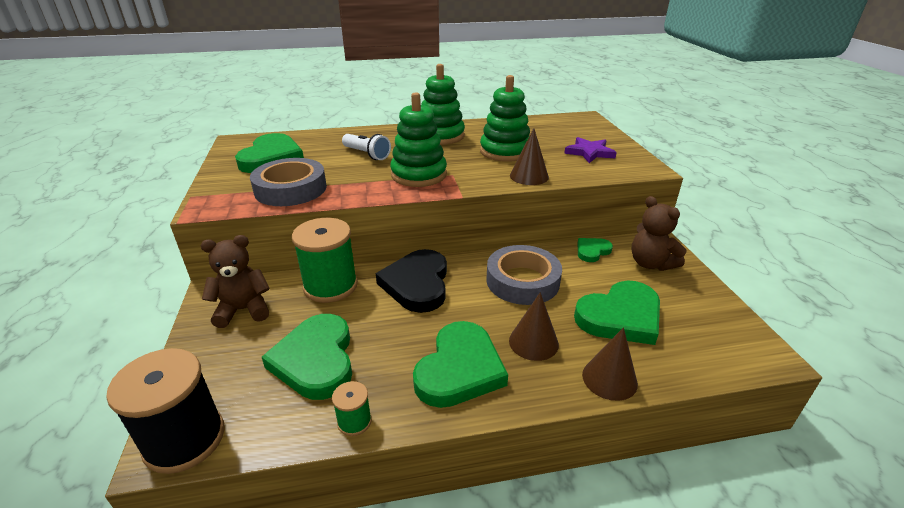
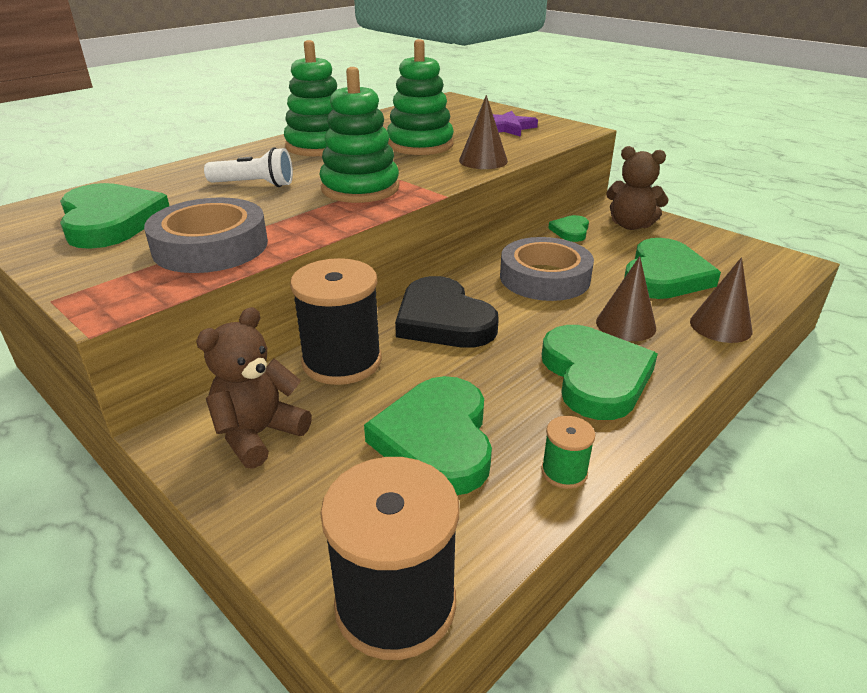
camera: 35 degrees left, 0 degrees up
green heart [262,314,352,400] -> green heart turned 45 degrees clockwise [364,376,492,495]
green spool [292,218,358,303] -> black spool [290,258,382,385]

